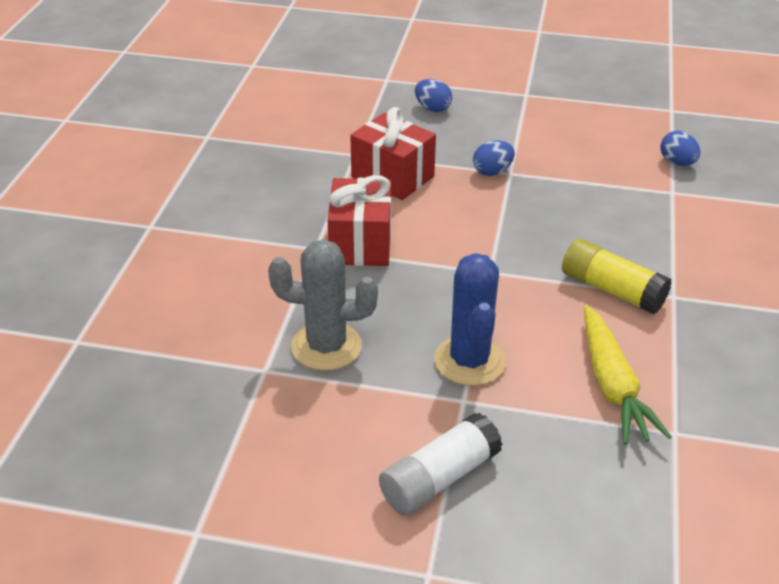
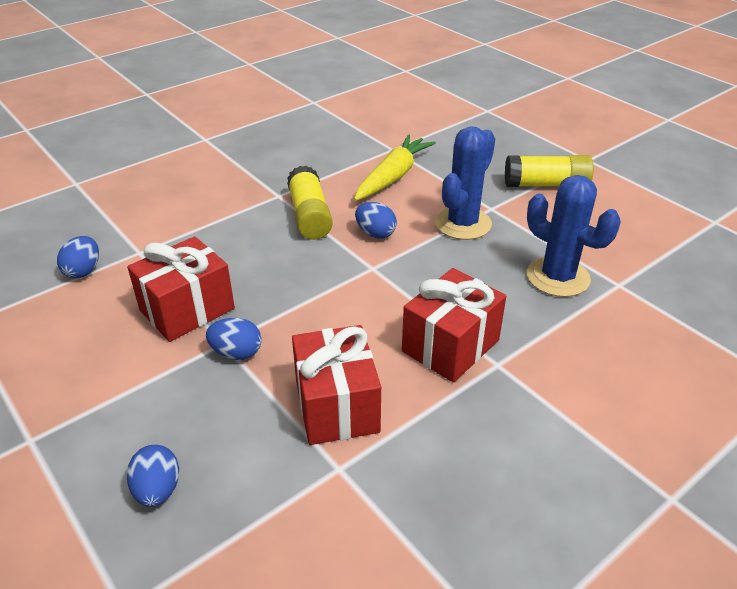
camera: 140 degrees left, 0 degrees up
grey cactus [268,239,378,371] -> blue cactus [527,175,621,297]
white glue stick [379,413,503,515] -> yellow glue stick [505,155,594,187]
none -> red gift [127,236,235,342]
none -> blue egg [355,202,397,239]

